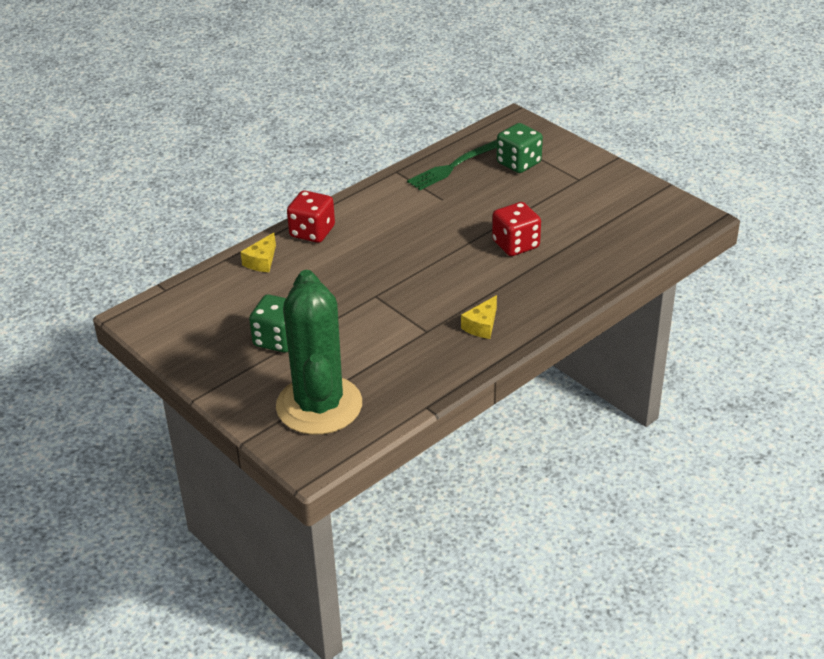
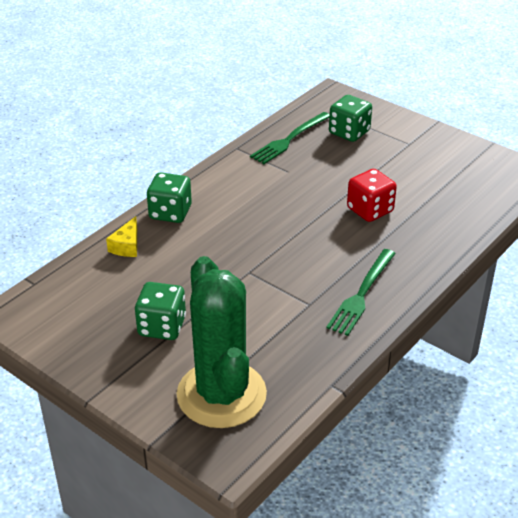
camera: 10 degrees left, 0 degrees up
red dice [287,190,335,243] -> green dice [147,172,192,223]
yellow cheese [461,295,497,339] -> green fork [326,249,396,336]

